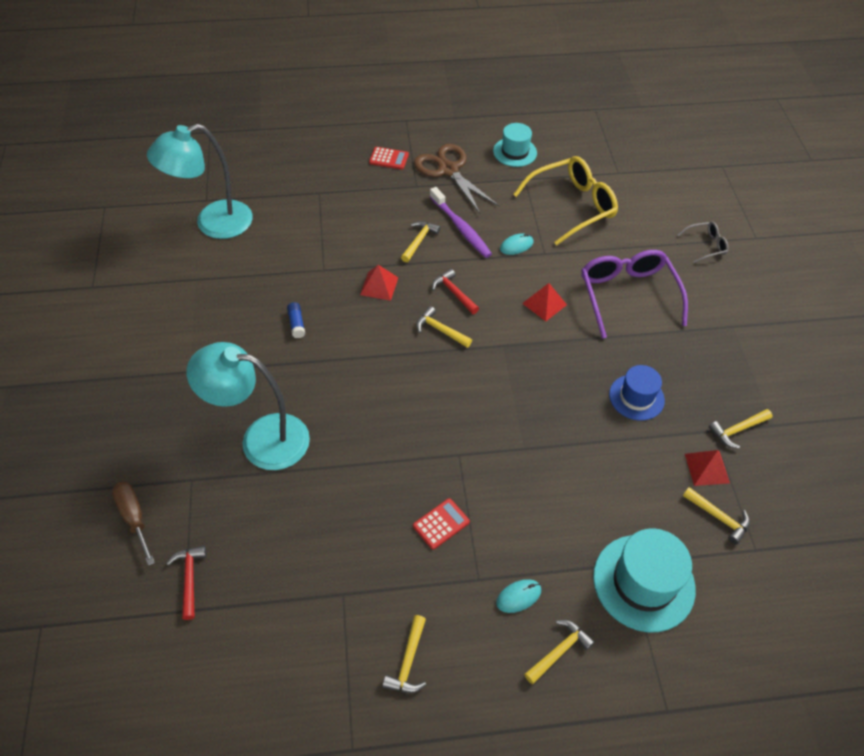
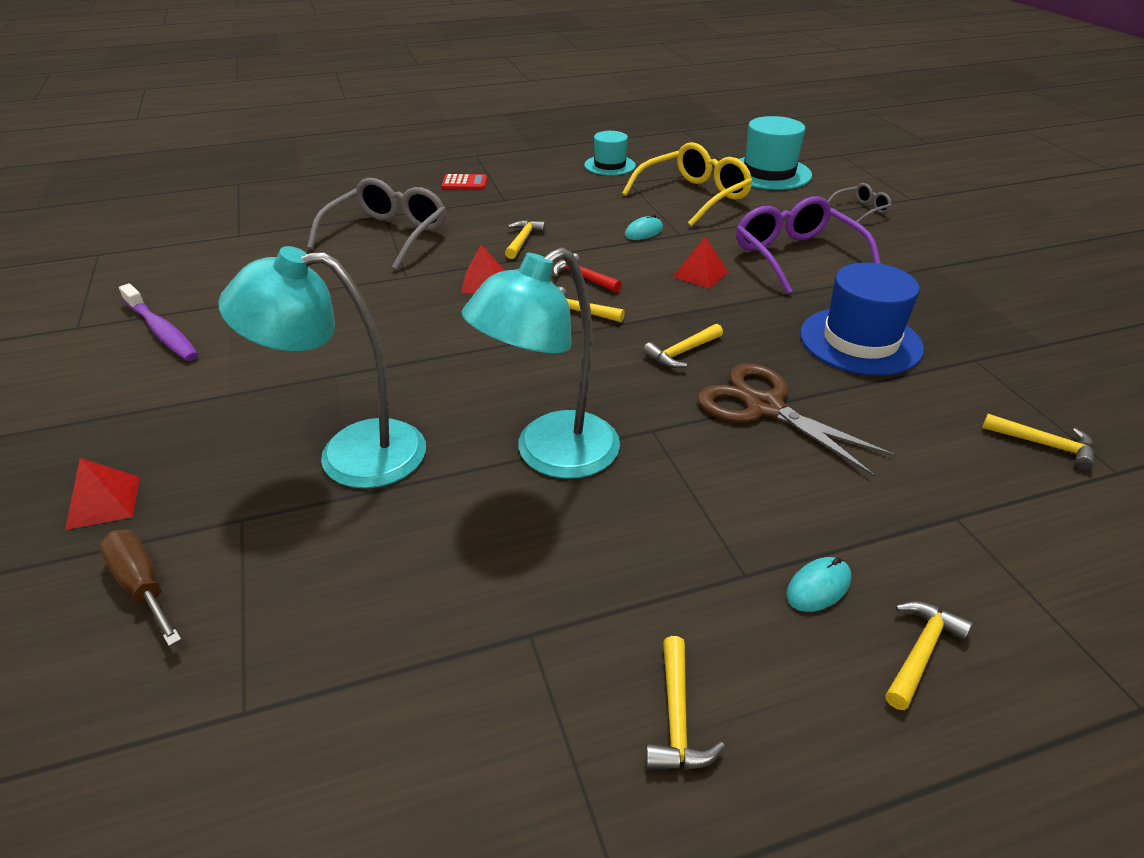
camera: 10 degrees left, 15 degrees down
turquoise lamp [147,124,253,239] -> turquoise lamp moved to [462,247,620,479]
red hammer [166,546,207,620] -> none
blue glue stick [287,302,305,338] -> none
red calculator [413,498,470,550] -> none
brown scissors [414,144,499,213] -> brown scissors moved to [697,363,897,477]
purple toothbrush [430,187,492,258] -> purple toothbrush moved to [119,283,199,361]
turquoise hat [593,528,696,632] -> turquoise hat moved to [739,116,812,190]
blue hat [609,365,665,421] -> blue hat [800,263,924,376], size x1.59
red pyramid [685,450,730,486] -> red pyramid moved to [65,458,140,530]
yellow hammer [709,409,773,449] -> yellow hammer moved to [643,324,723,368]
none -> grey glasses [307,178,446,270]

